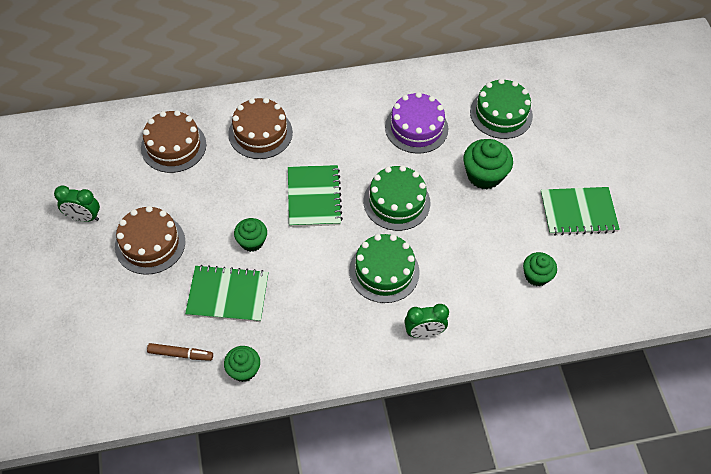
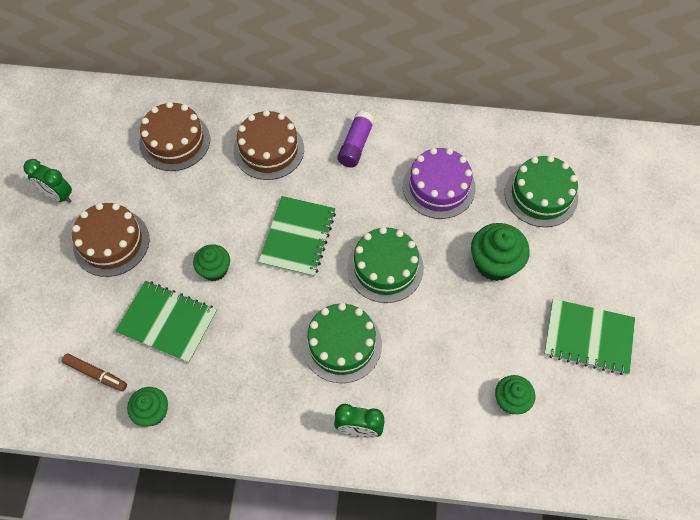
camera: 20 degrees right, 5 degrees up
none -> purple glue stick [337,111,375,167]

